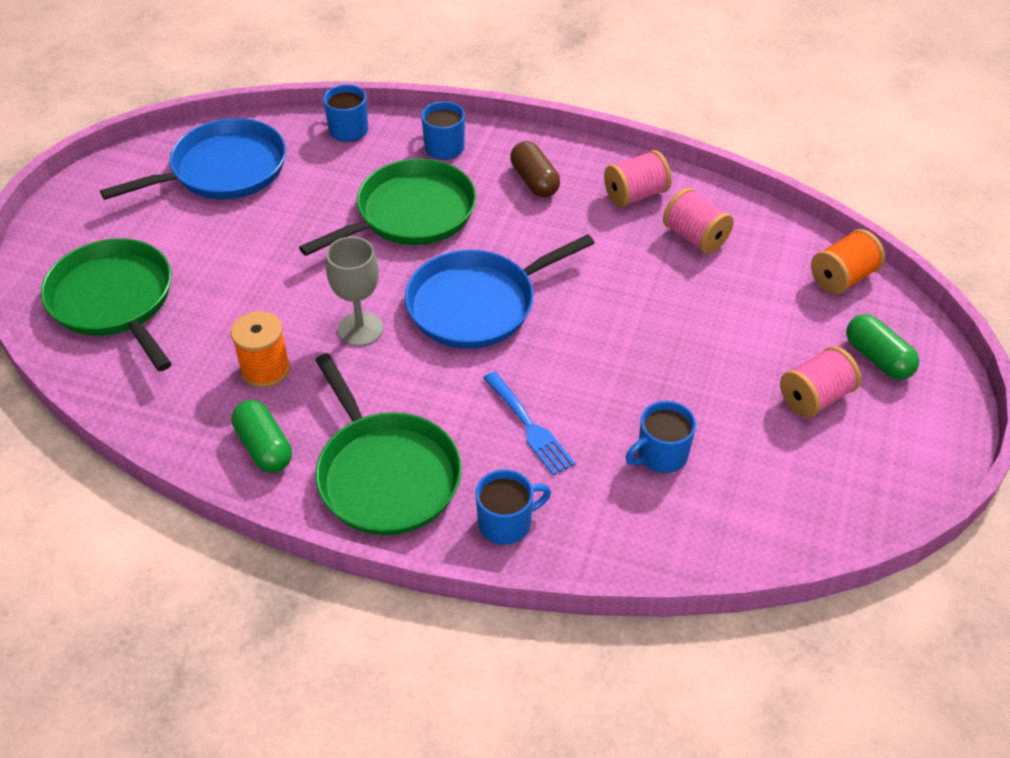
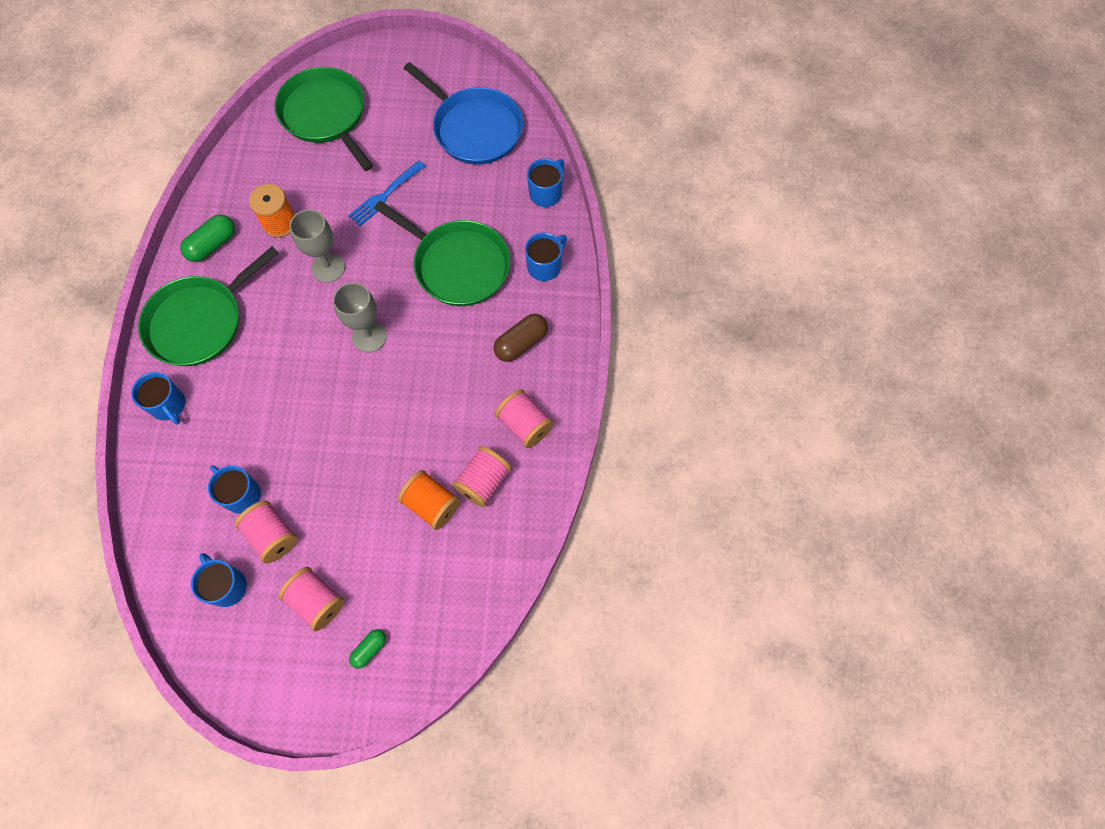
camera: 75 degrees right, 20 degrees up
green pan [41,238,172,371] -> green pan turned 75 degrees counterclockwise [274,67,373,171]
blue pan [405,234,594,349] -> grey goblet [333,282,387,353]
blue fork [483,372,575,476] -> blue fork moved to [348,161,426,226]
orange spool [811,229,885,295] -> orange spool moved to [398,470,460,530]
green capsule [846,314,919,380] -> green capsule [349,629,386,669], size x0.62
none -> blue mug [191,553,247,607]
none -> pink spool [235,501,298,564]

